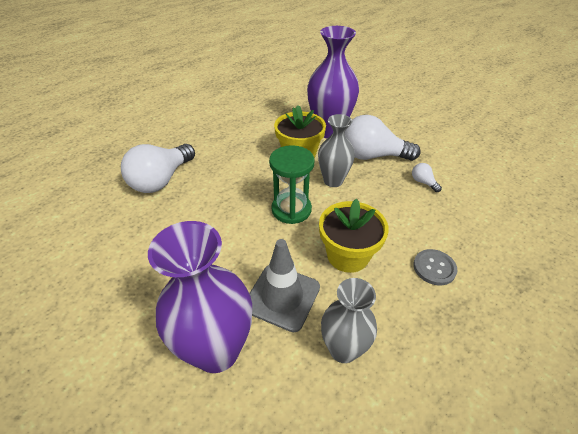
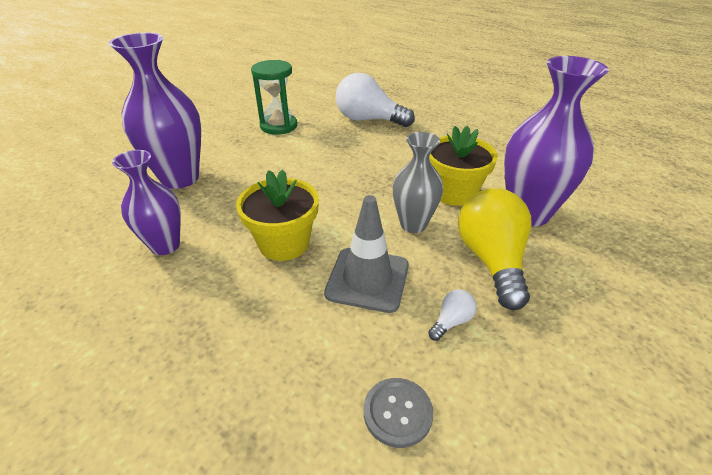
camera: 80 degrees right, 5 degrees down
grey traffic cone [249,239,320,332] -> grey traffic cone moved to [324,195,409,313]
green hourglass [269,145,315,224] -> green hourglass moved to [251,60,297,135]
grey vase [321,278,377,363] -> purple vase [112,150,181,255]
white light bulb [345,115,421,161] -> yellow light bulb [458,188,531,310]
grey button [413,249,457,286] -> grey button moved to [364,378,433,448]

